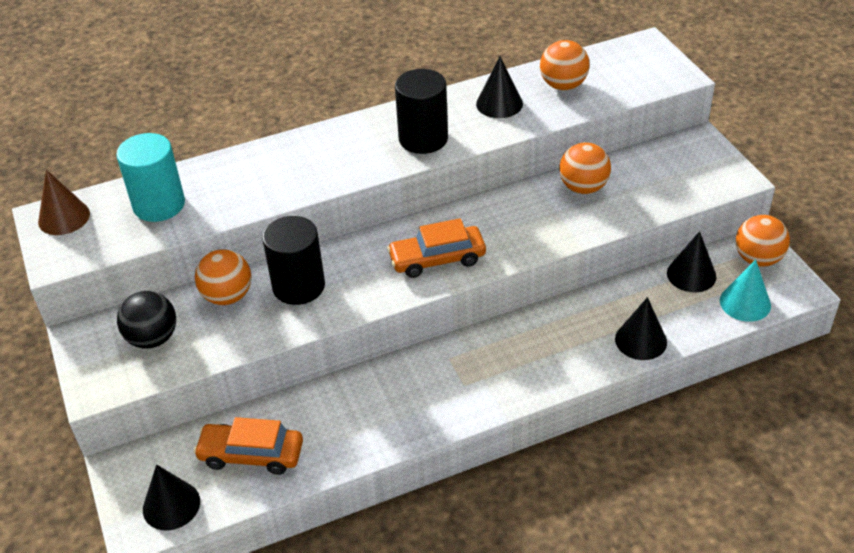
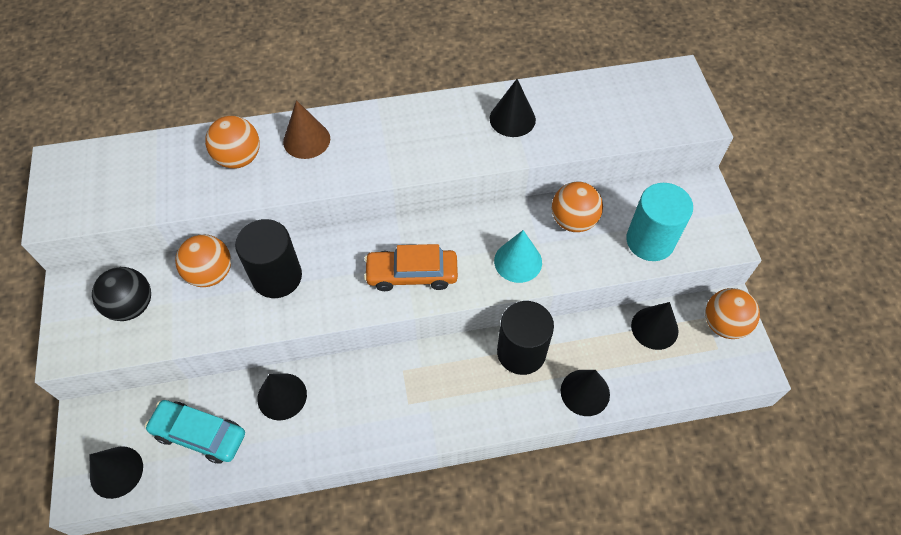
camera: 10 degrees right, 15 degrees up
brown cone [38,170,90,235] -> brown cone moved to [283,100,330,159]
turquoise cylinder [116,133,185,222] -> turquoise cylinder moved to [626,183,693,261]
orange car [194,417,303,475] -> turquoise car [145,400,245,464]
black cylinder [395,69,448,154] -> black cylinder moved to [497,301,554,375]
orange ball [540,40,590,90] -> orange ball moved to [205,116,260,169]
turquoise cone [720,259,771,322] -> turquoise cone moved to [494,230,542,283]
none -> black cone [257,373,307,421]

